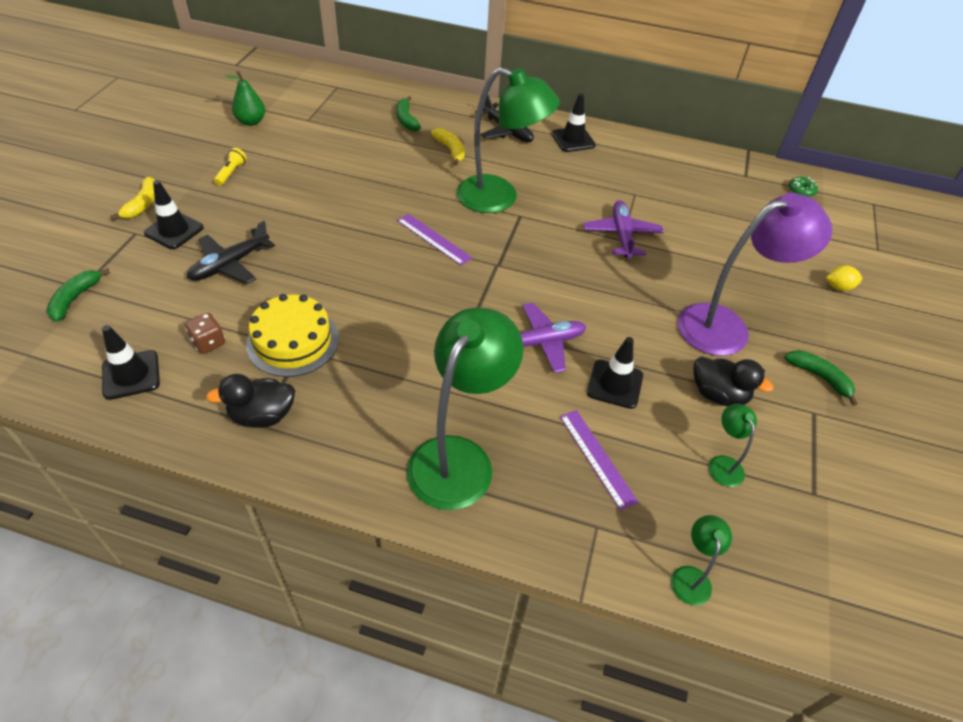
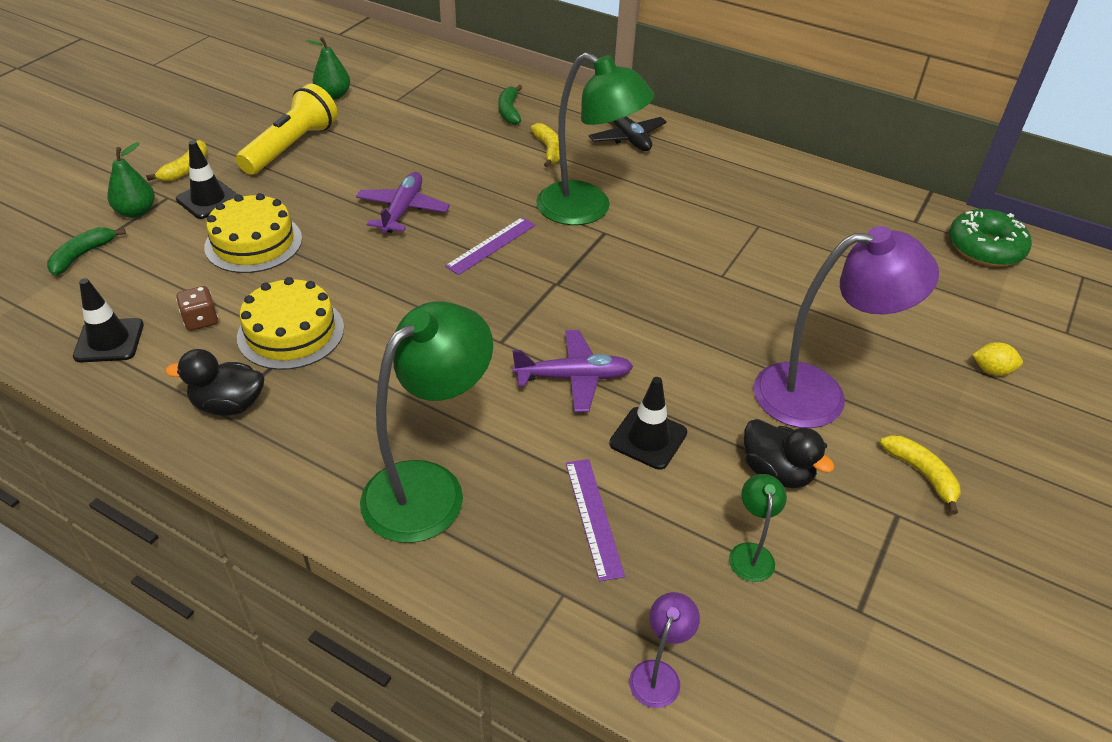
camera: 15 degrees right, 5 degrees down
black plane [187,221,275,284] -> yellow cake [204,193,302,273]
yellow flashlight [214,148,247,186] -> yellow flashlight [236,84,338,175], size x2.30
purple ruler [397,214,472,266] -> purple ruler turned 75 degrees clockwise [445,217,536,275]
black traffic cone [552,94,596,152] -> none
purple plane [583,200,664,259] -> purple plane moved to [356,172,450,233]
green lamp [671,515,732,606] -> purple lamp [629,592,700,708]
green banana [784,350,858,406] -> yellow banana [880,435,960,515]
green donut [789,177,818,197] -> green donut [949,209,1032,267], size x2.11
none -> green pear [108,142,155,218]

